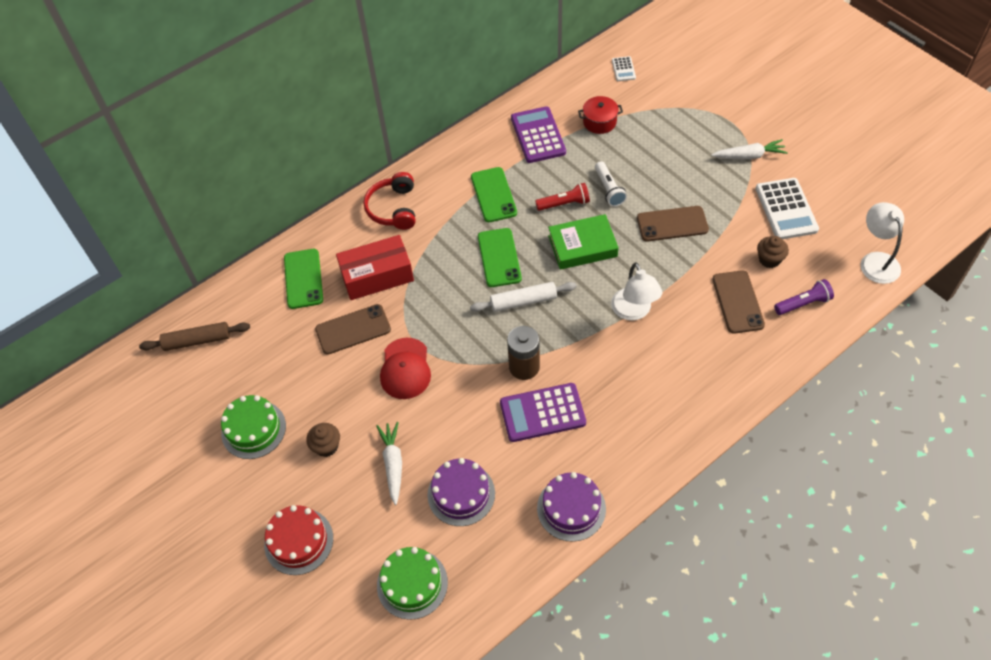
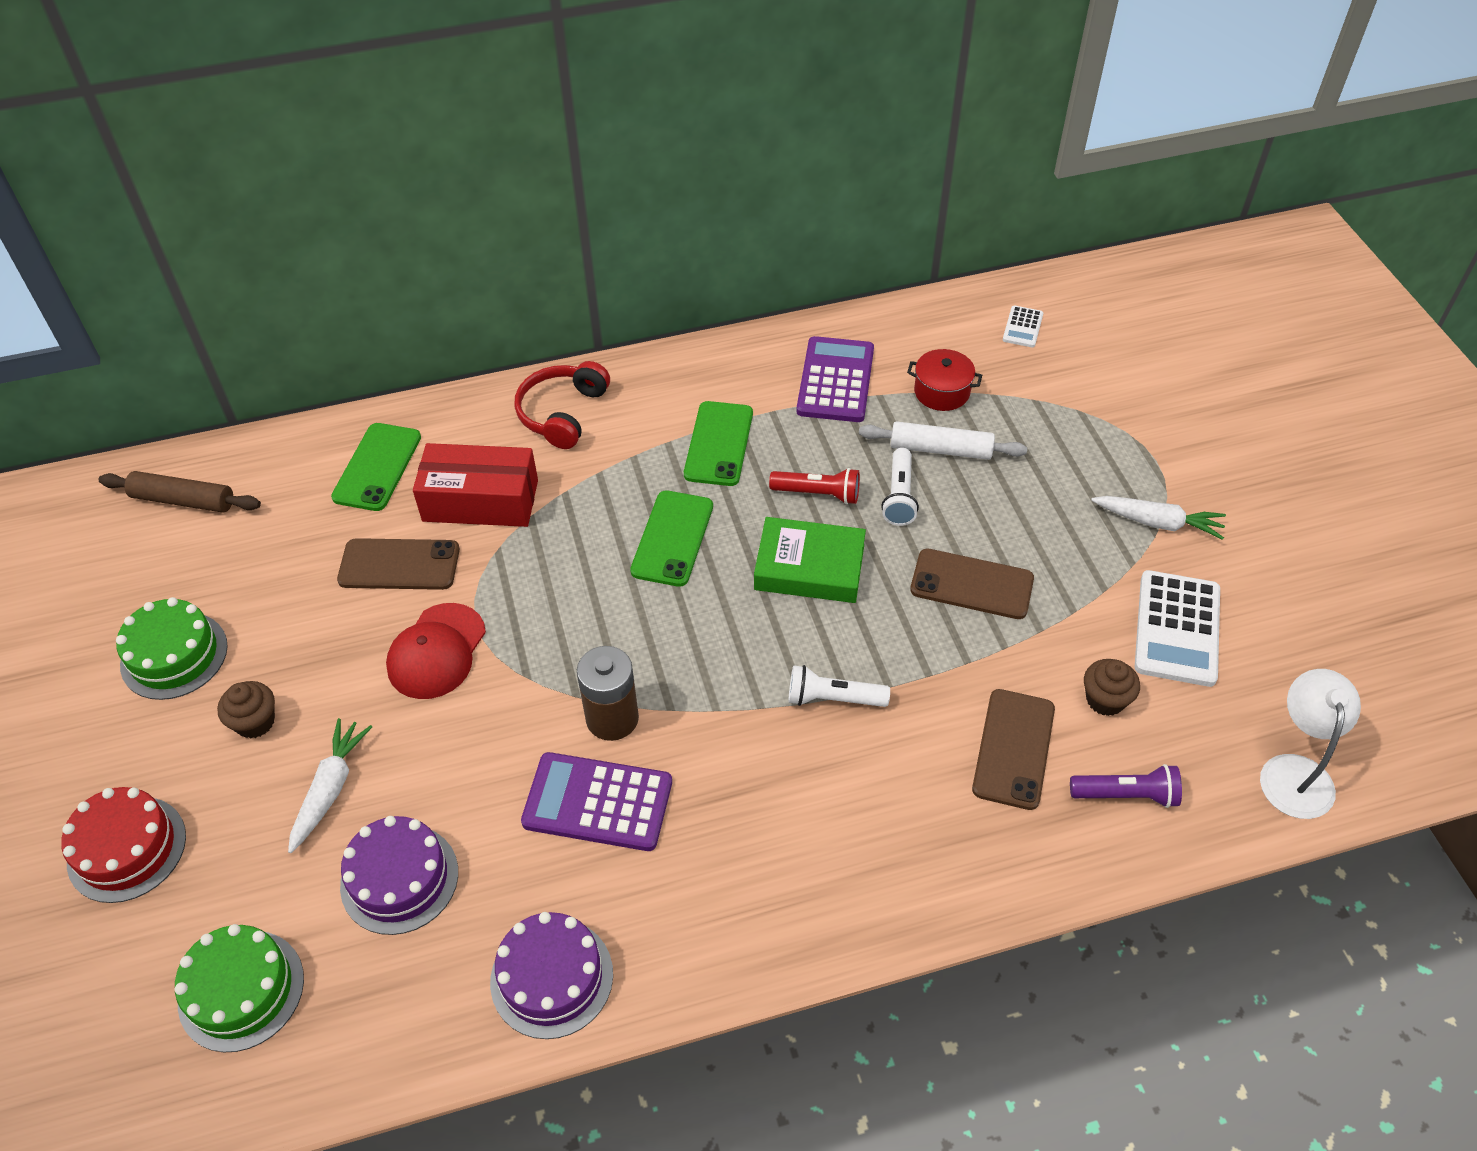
camera: 20 degrees right, 5 degrees down
white rolling pin [470,282,577,312] -> white rolling pin moved to [859,421,1027,460]
white lamp [611,262,662,321] -> white flashlight [788,665,890,707]

